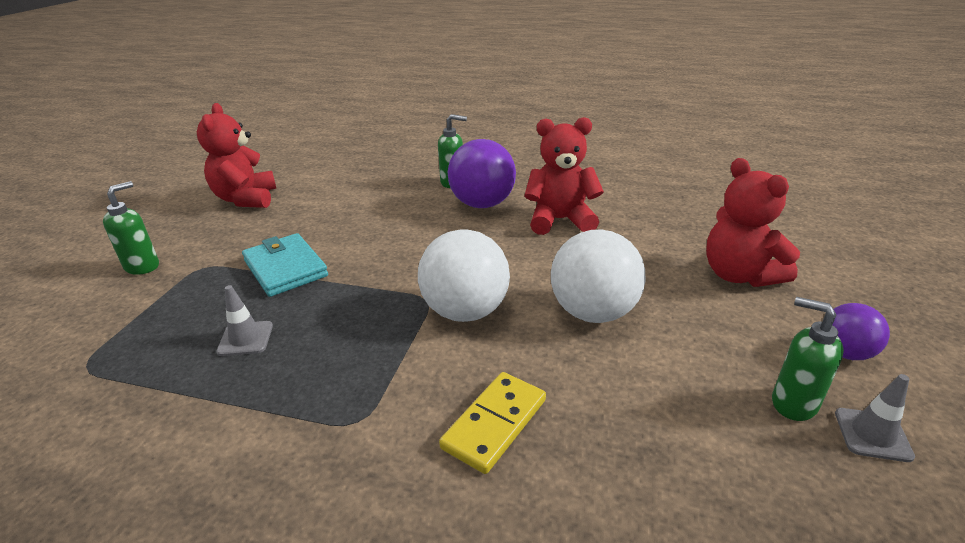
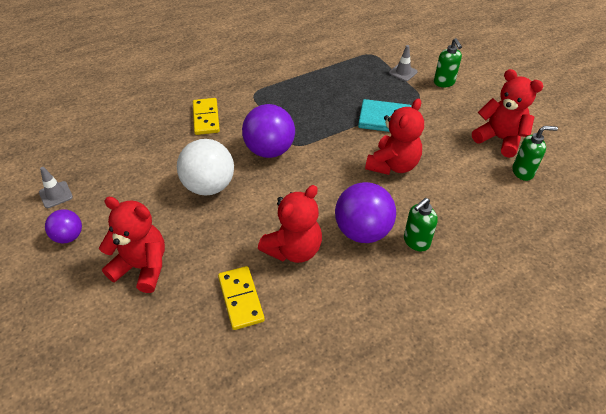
camera: 135 degrees right, 15 degrees up
grey traffic cone [216,285,273,356] -> grey traffic cone moved to [389,45,418,81]
white ball [418,229,510,322] -> purple ball [242,104,295,158]
green soap dispenser [772,297,844,421] -> green soap dispenser moved to [512,126,558,181]
none -> yellow domino [218,266,265,330]
none -> red teddy bear [365,98,424,175]

